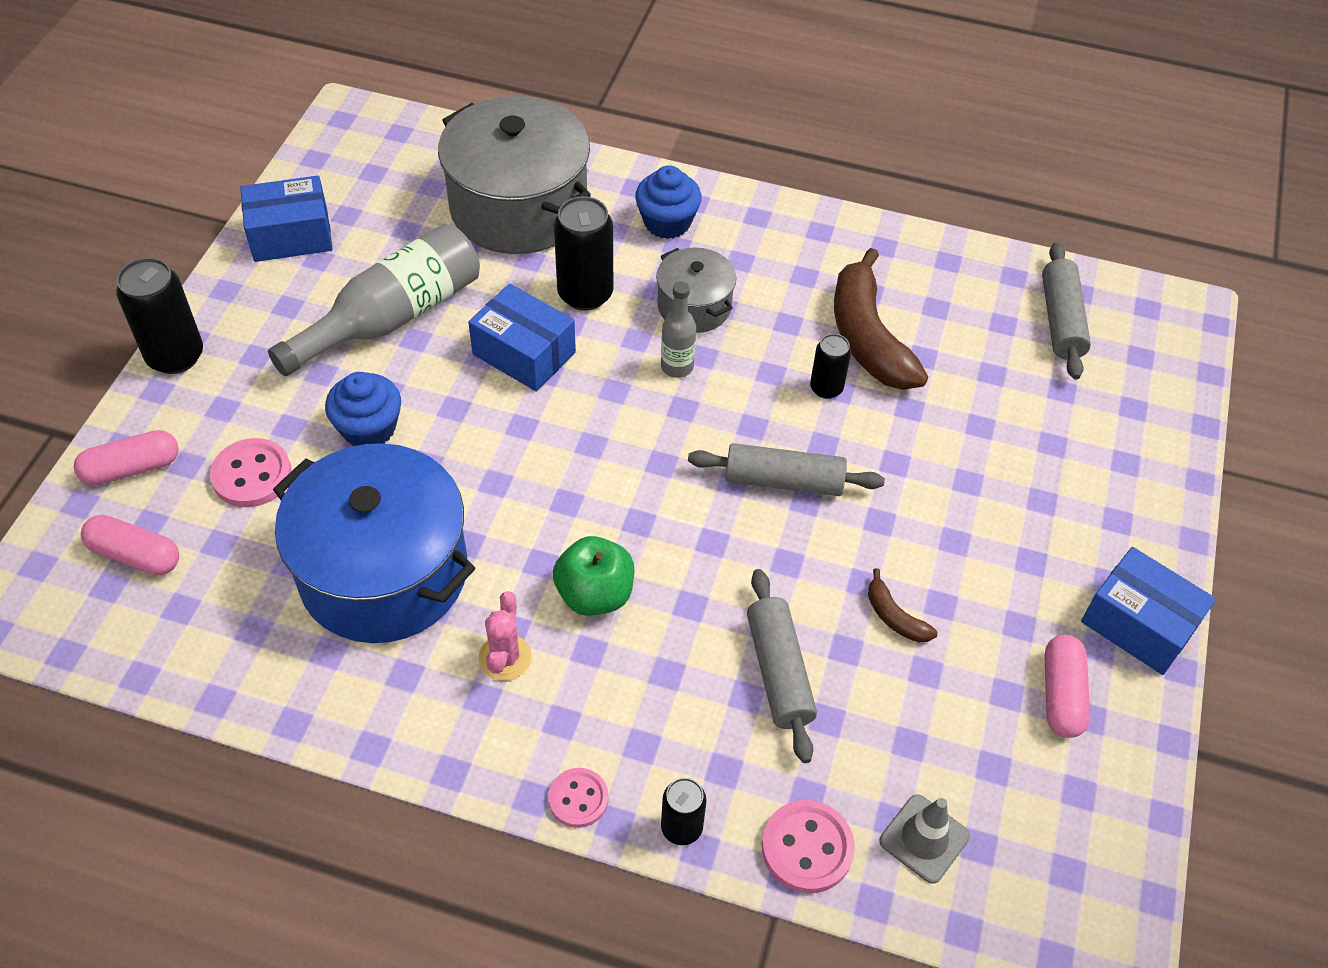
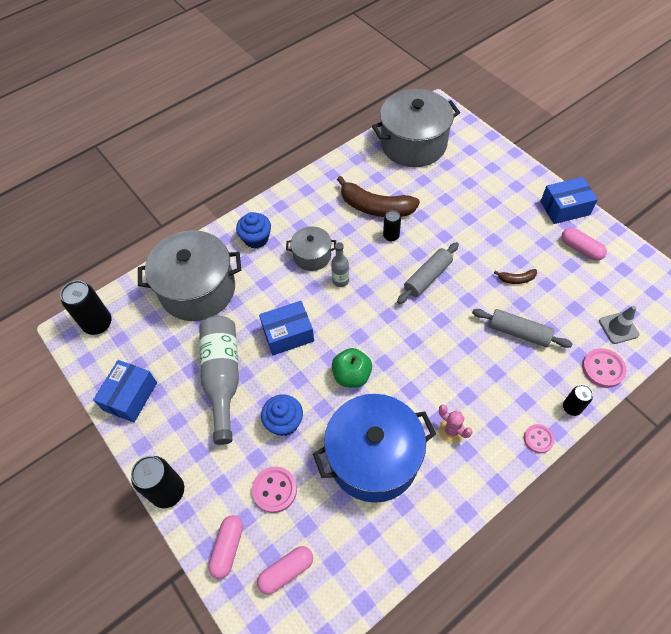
camera: 50 degrees left, 5 degrees up
green apple [553,536,634,616] -> green apple moved to [332,348,372,388]
black can [554,196,613,311] -> black can moved to [60,280,112,335]
grey rolling pin [1042,243,1091,380] -> grey pot [372,89,460,167]

